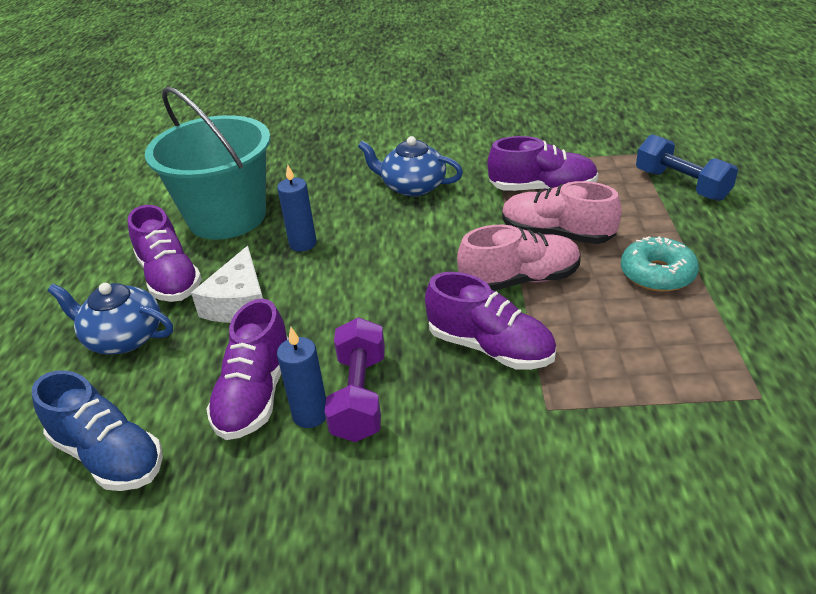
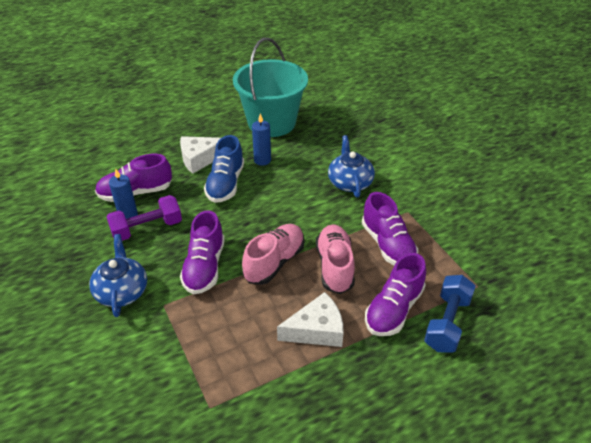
camera: 60 degrees right, 5 degrees up
blue shoe [32,370,163,491] -> blue shoe moved to [204,135,244,203]
blue teapot [48,283,173,355] -> blue teapot moved to [89,234,147,317]
purple shoe [128,205,202,302] -> purple shoe moved to [365,253,426,336]
pink shoe [457,225,581,291] -> pink shoe turned 105 degrees counterclockwise [242,224,304,285]
turquoise donut [621,236,699,292] -> white cheese [277,292,343,347]

